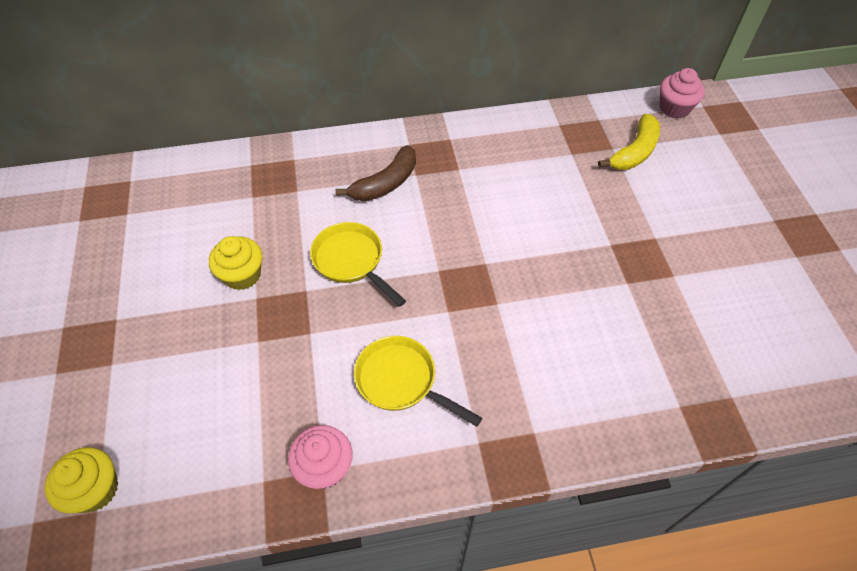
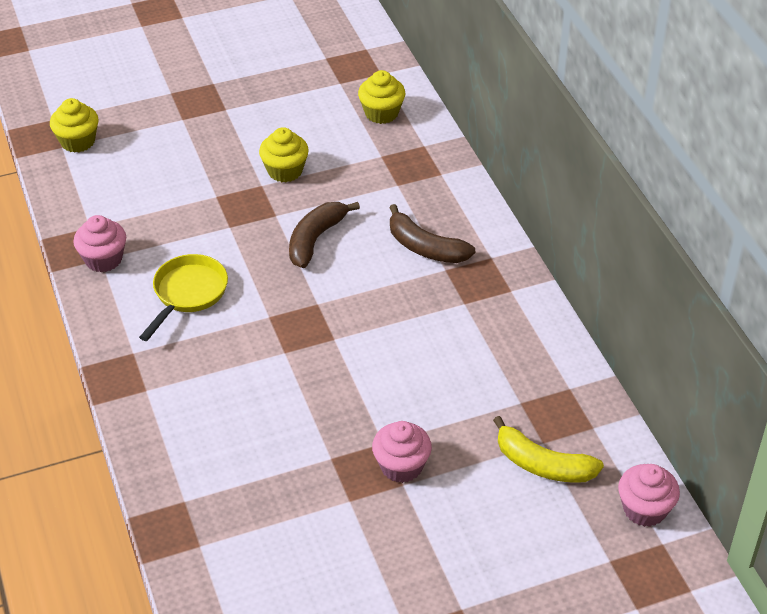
camera: 80 degrees right, 10 degrees down
yellow pan [310,222,406,307] -> brown banana [289,202,360,268]
none -> yellow cupcake [358,70,405,124]
none -> pink cupcake [372,421,432,483]

